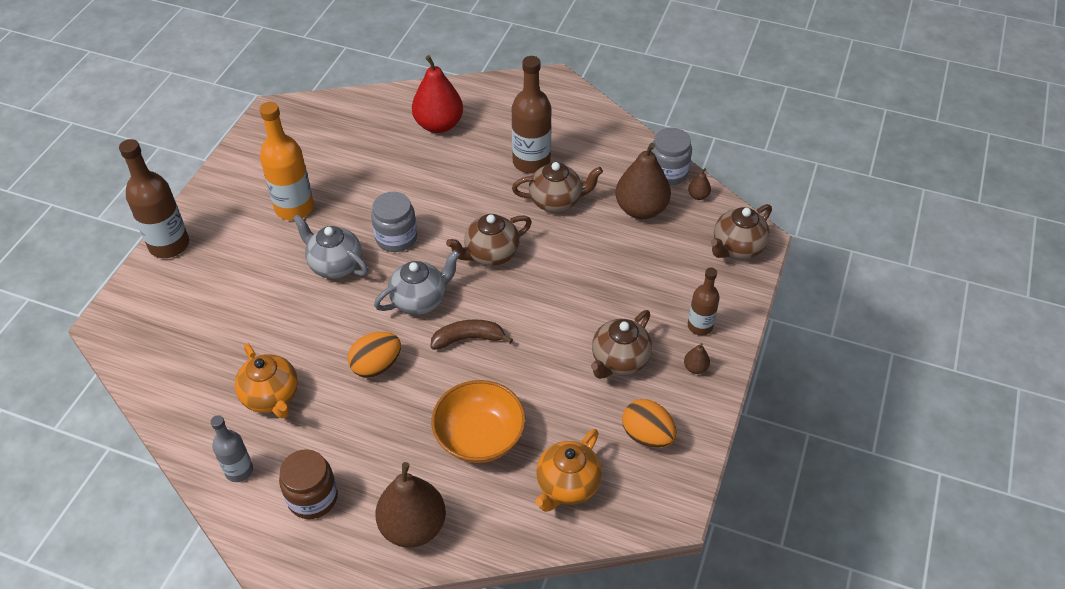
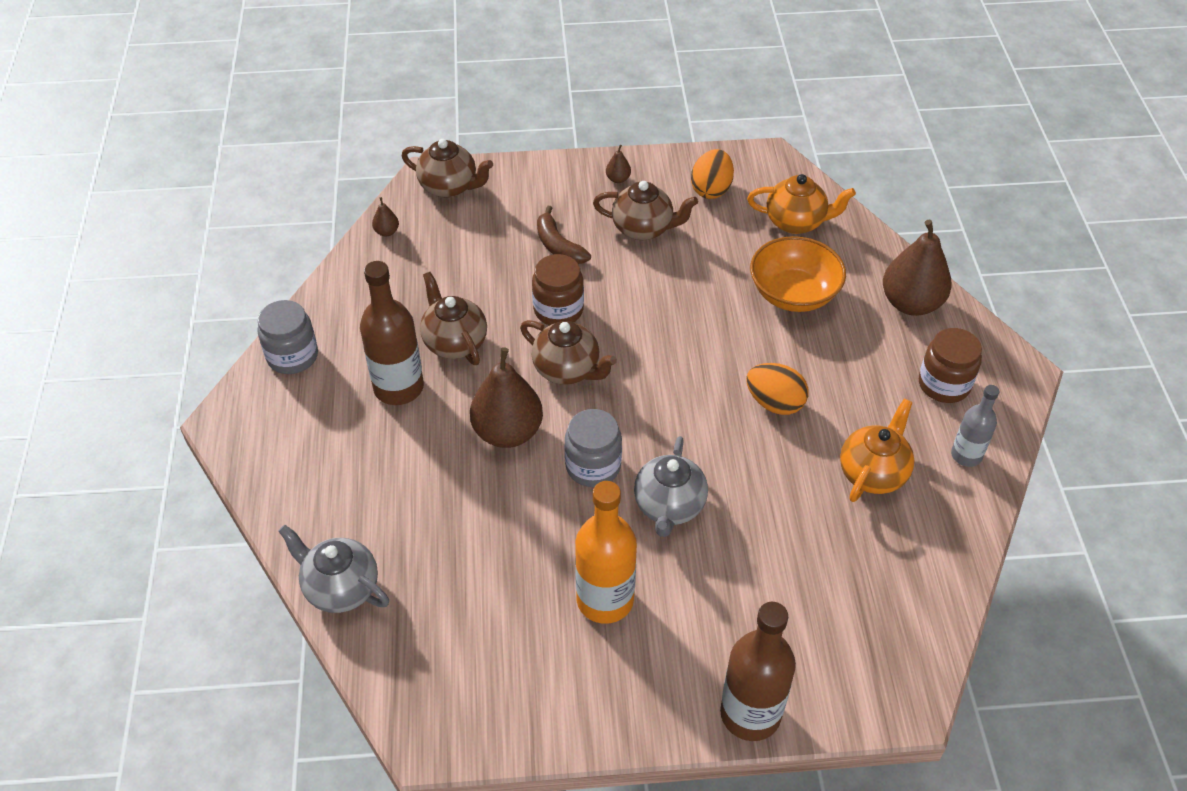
camera: 115 degrees left, 0 degrees up
grey teapot [374,250,460,315] -> grey teapot moved to [278,525,389,613]
red pear [412,55,463,133] -> none
brown banana [430,320,513,350] -> brown banana moved to [537,206,591,264]
brown pear [615,143,671,219] -> brown pear moved to [470,347,543,448]
grey jar [651,128,692,186] -> grey jar moved to [257,300,318,374]
brown bottle [688,267,720,336] -> none
none -> brown jar [532,254,584,325]

